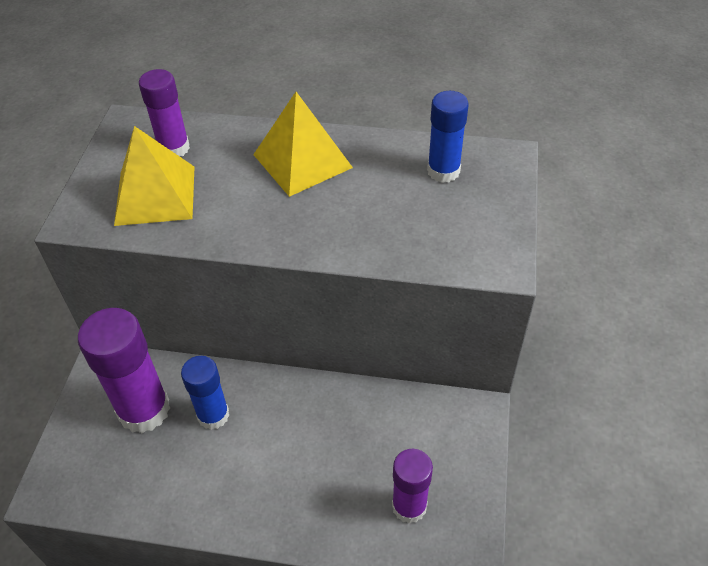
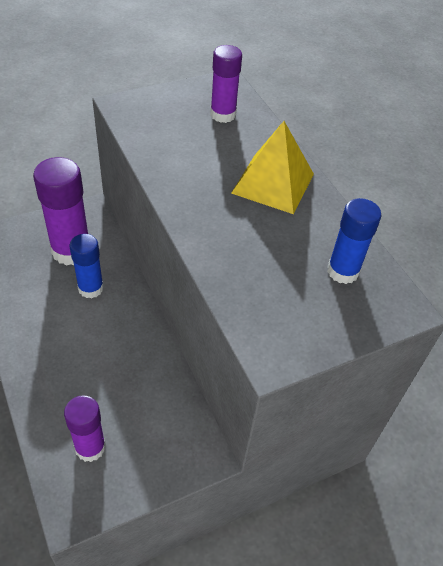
camera: 50 degrees right, 0 degrees up
yellow pyramid [114,126,195,226] -> none

